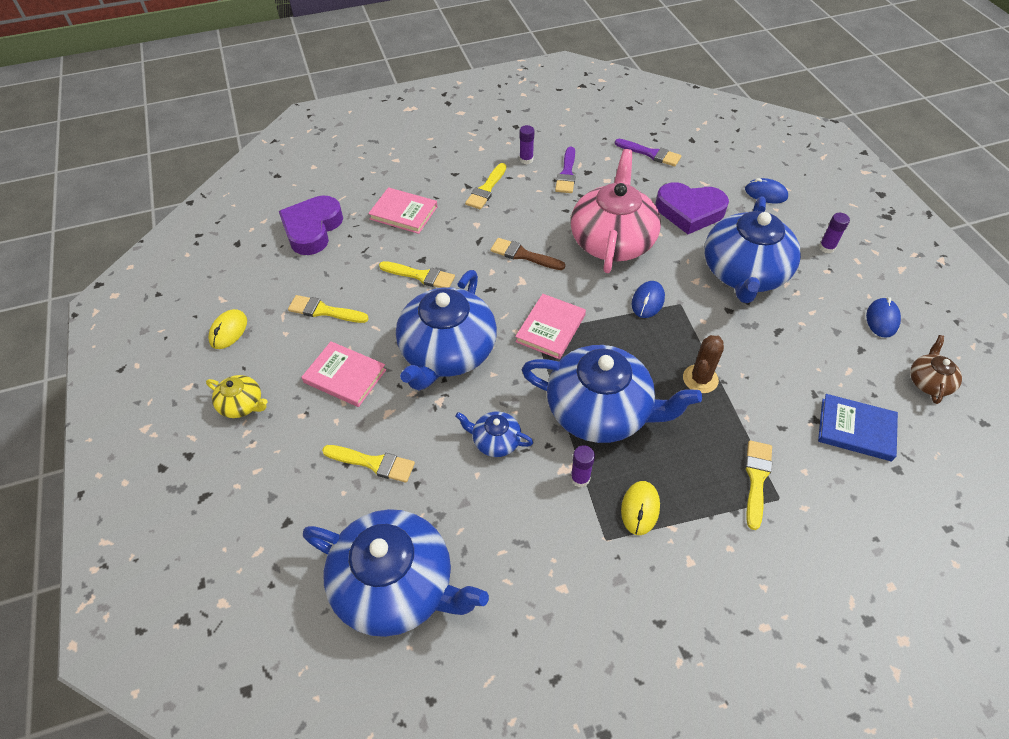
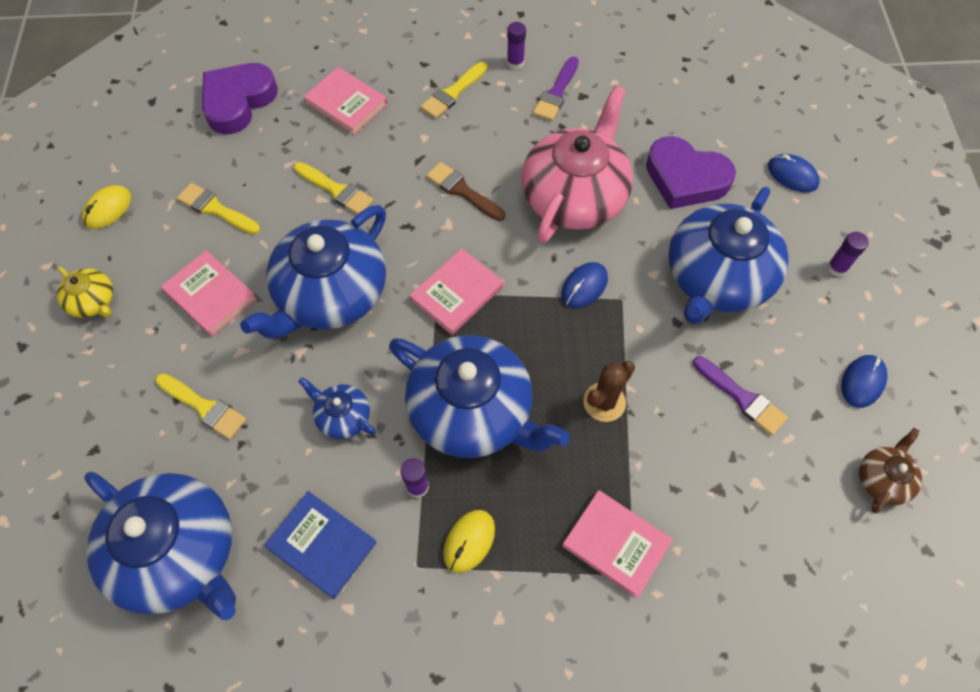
camera: 15 degrees right, 10 degrees up
purple brush [615,139,681,167] -> purple brush moved to [693,356,788,435]
yellow brush [745,440,772,530] -> pink book [562,490,673,598]
blue book [818,394,898,461] -> blue book moved to [265,491,377,599]

